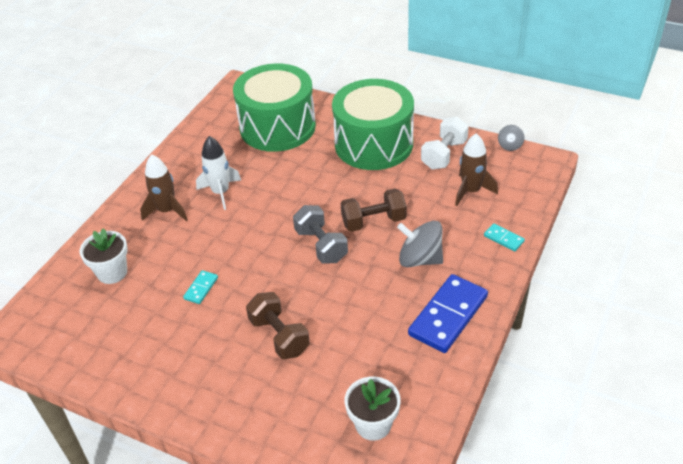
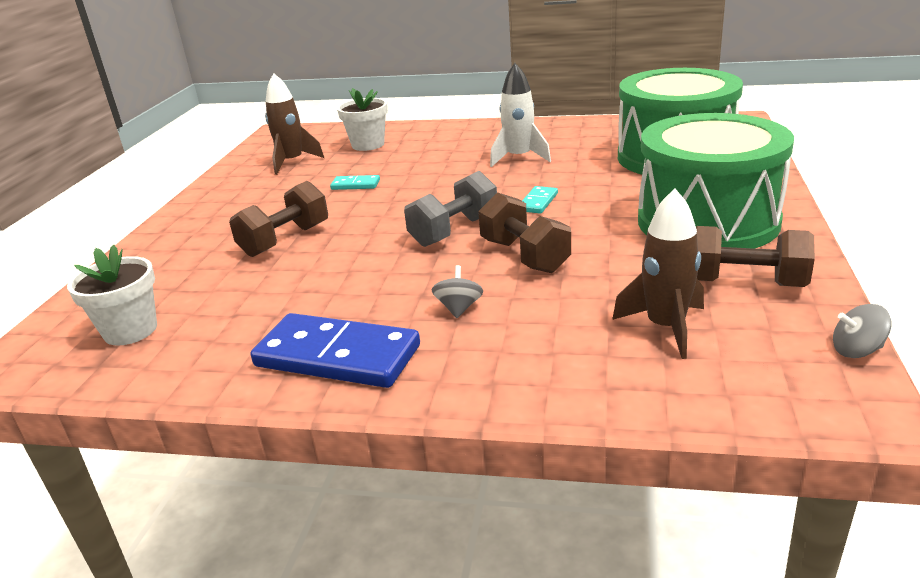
camera: 75 degrees right, 15 degrees down
brown rocket [140,154,188,221] -> brown rocket moved to [265,73,324,175]
grey spinning top [397,221,443,267] -> grey spinning top [432,265,483,318], size x0.52
white dumbbell [421,117,469,170] -> brown dumbbell [696,226,815,287]
turquoise domino [484,223,525,251] -> turquoise domino moved to [522,186,558,214]

